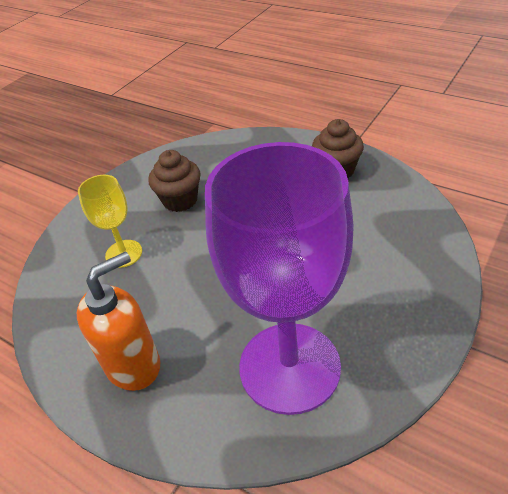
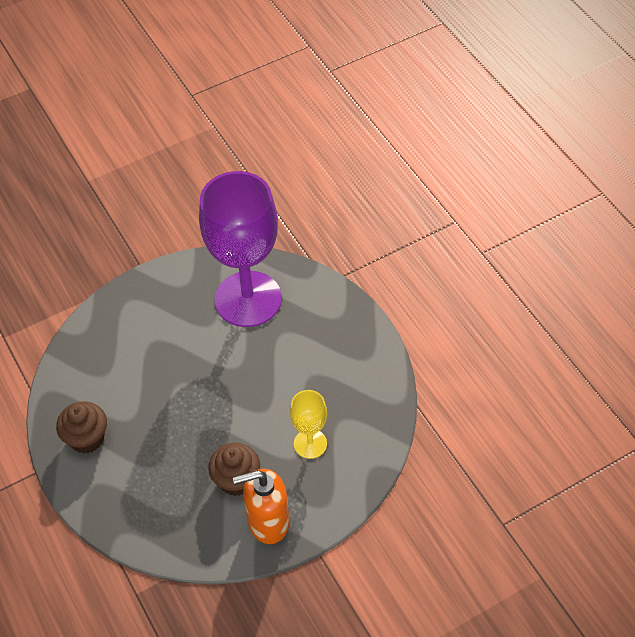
camera: 155 degrees left, 10 degrees up
orange soap dispenser [77,252,160,391] -> orange soap dispenser moved to [233,469,289,544]

